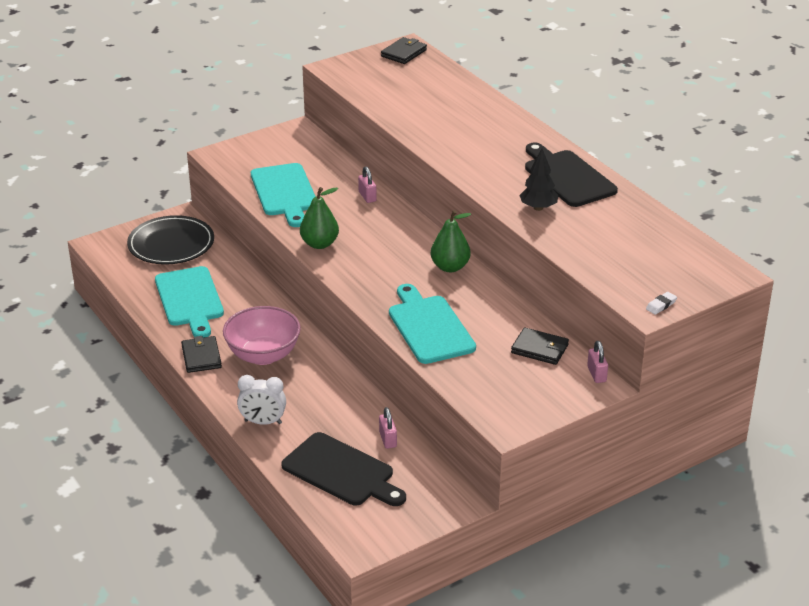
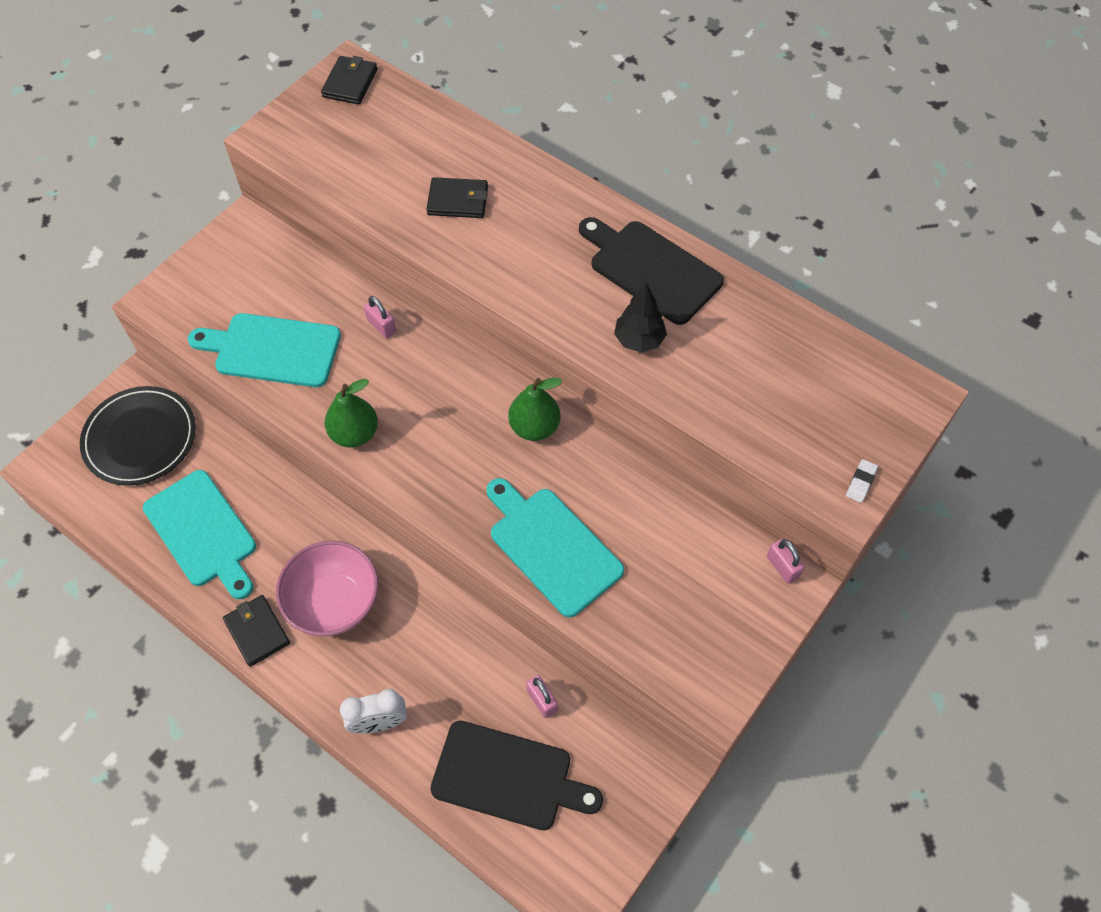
camera: 20 degrees left, 25 degrees up
turquoise cutting board [251,163,316,227] -> turquoise cutting board turned 135 degrees clockwise [188,313,341,387]
black wallet [511,327,569,365] -> black wallet moved to [427,177,488,218]

